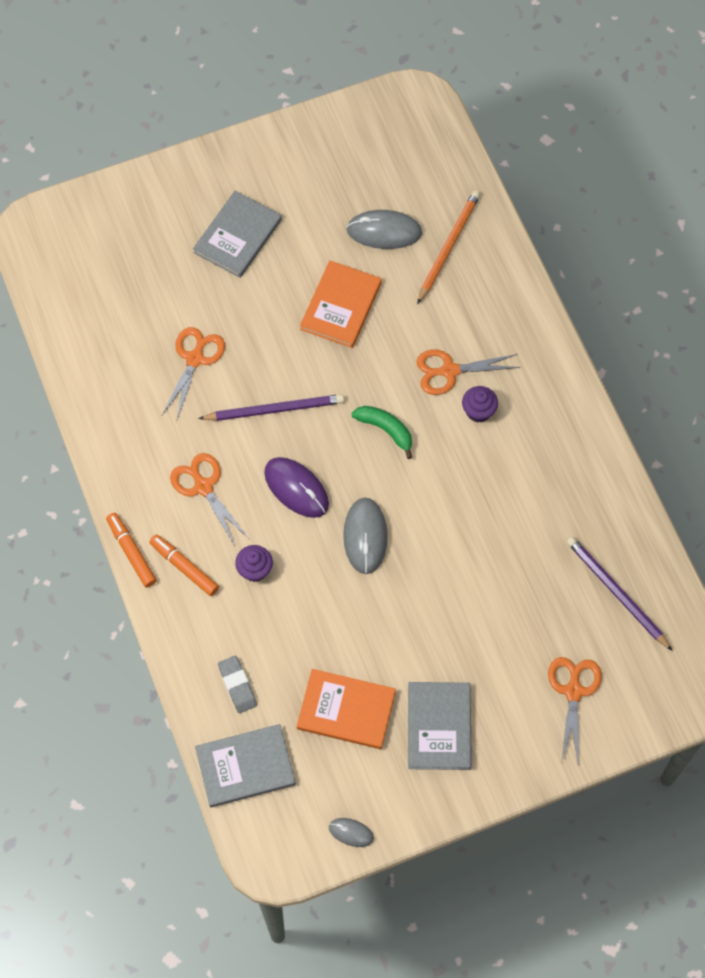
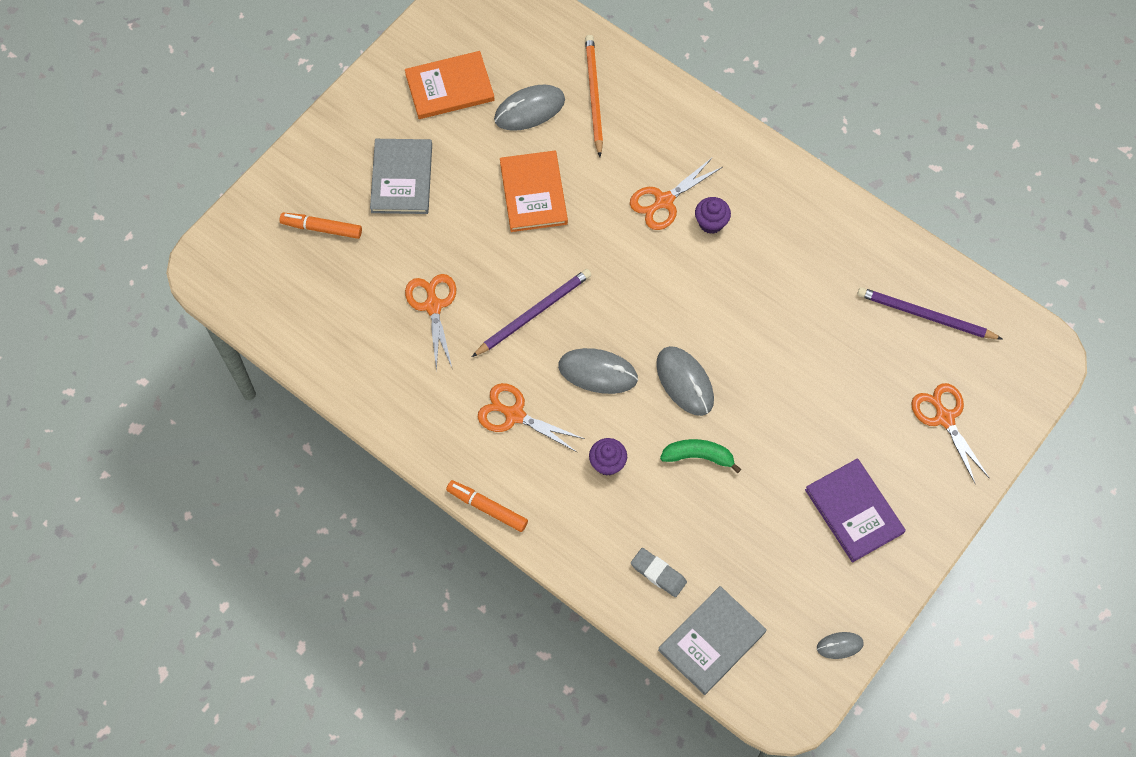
camera: 30 degrees left, 0 degrees up
orange marker [149,534,219,596] -> orange marker moved to [280,212,362,239]
purple mouse [264,457,329,518] -> grey mouse [558,348,638,394]
orange book [297,669,396,749] -> orange book moved to [405,51,495,119]
green banana [352,406,412,459] -> green banana moved to [660,439,741,473]
grey book [408,682,472,770] -> purple book [805,458,906,563]

